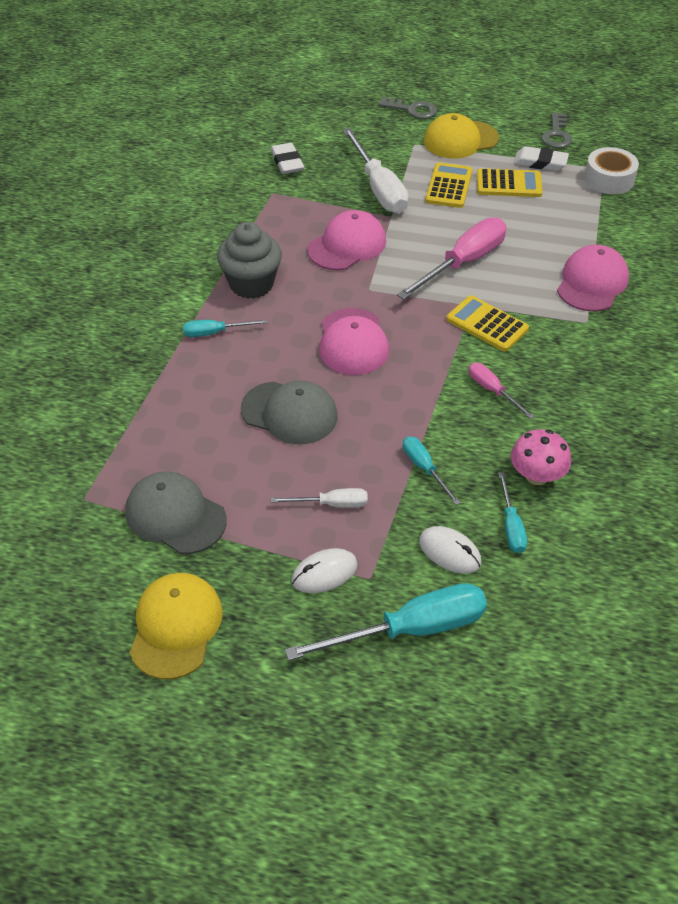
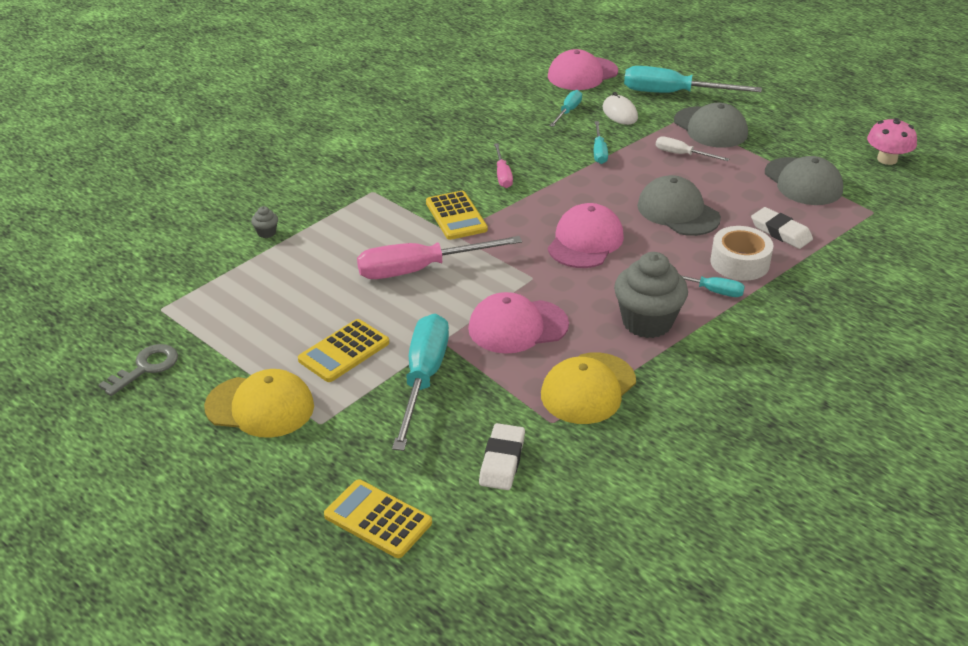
camera: 150 degrees left, 10 degrees down
yellow cap [130,573,223,679] -> yellow cap moved to [541,353,636,424]
white mouse [291,548,358,593] -> grey cap [674,103,748,148]
white screwdriver [343,128,409,214] -> turquoise screwdriver [392,314,449,451]
grey key [378,97,437,119] -> none
yellow calculator [477,168,543,197] -> yellow calculator moved to [324,480,432,558]
pink mushroom [511,429,571,485] -> pink mushroom moved to [867,118,917,165]
white eraser [514,146,569,171] -> white eraser moved to [751,207,813,249]
pink cap [557,245,629,311] -> pink cap moved to [548,49,618,90]
white tape [584,147,639,194] -> white tape moved to [710,226,773,281]
none -> grey cupcake [251,206,278,238]

